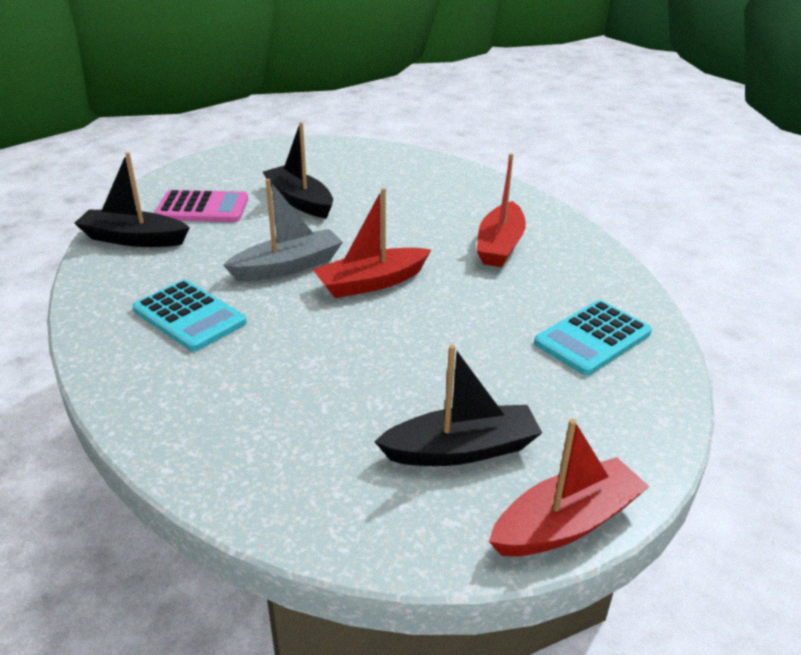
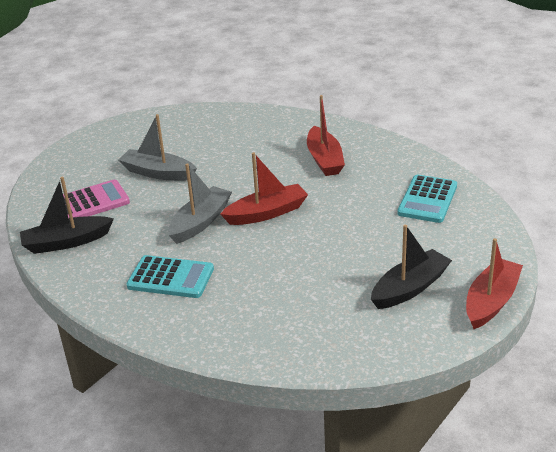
camera: 25 degrees left, 0 degrees up
black boat [263,122,333,219] -> grey boat [118,114,197,181]
red boat [312,188,431,298] -> red boat turned 150 degrees counterclockwise [220,152,308,225]

